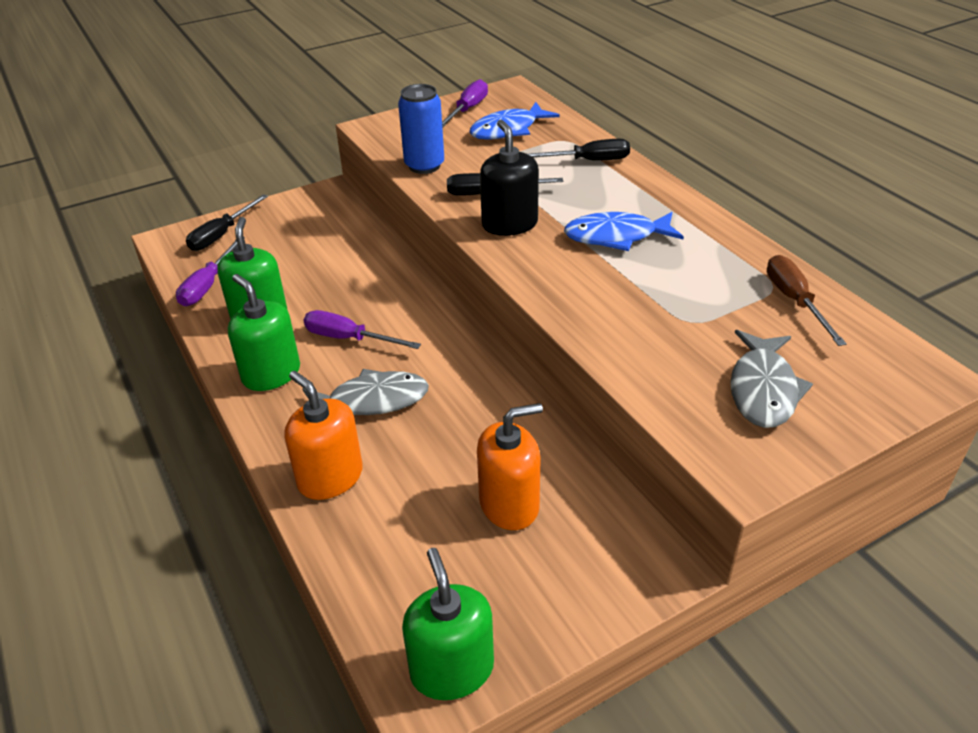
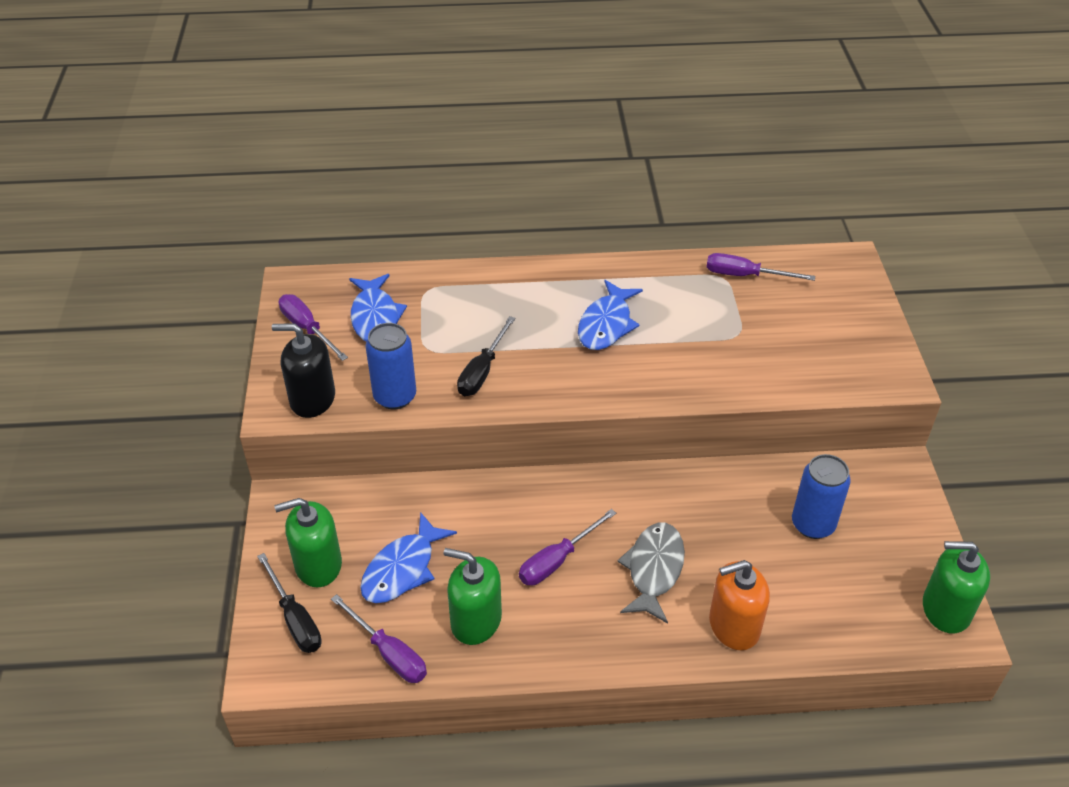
camera: 65 degrees left, 5 degrees up
green soap dispenser [228,274,300,391] -> green soap dispenser moved to [274,498,342,587]
orange soap dispenser [477,403,543,530] -> blue can [792,454,851,539]
black soap dispenser [480,120,539,236] -> black soap dispenser moved to [272,324,335,418]
black screwdriver [528,139,630,161] -> none
grey fish [730,330,813,428] -> none
brown screwdriver [767,255,847,346] -> purple screwdriver [706,253,815,281]
none -> blue fish [360,512,457,603]

